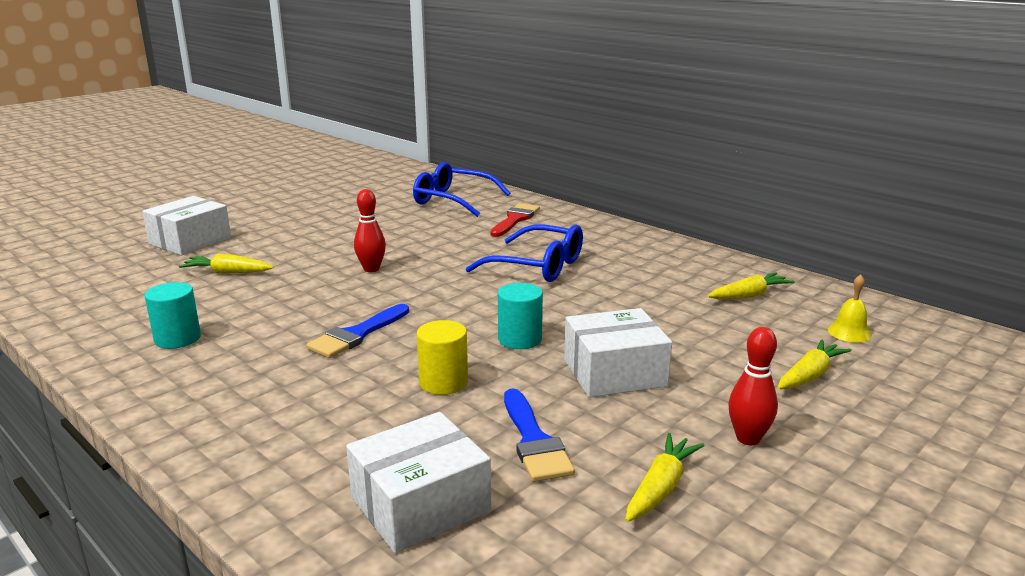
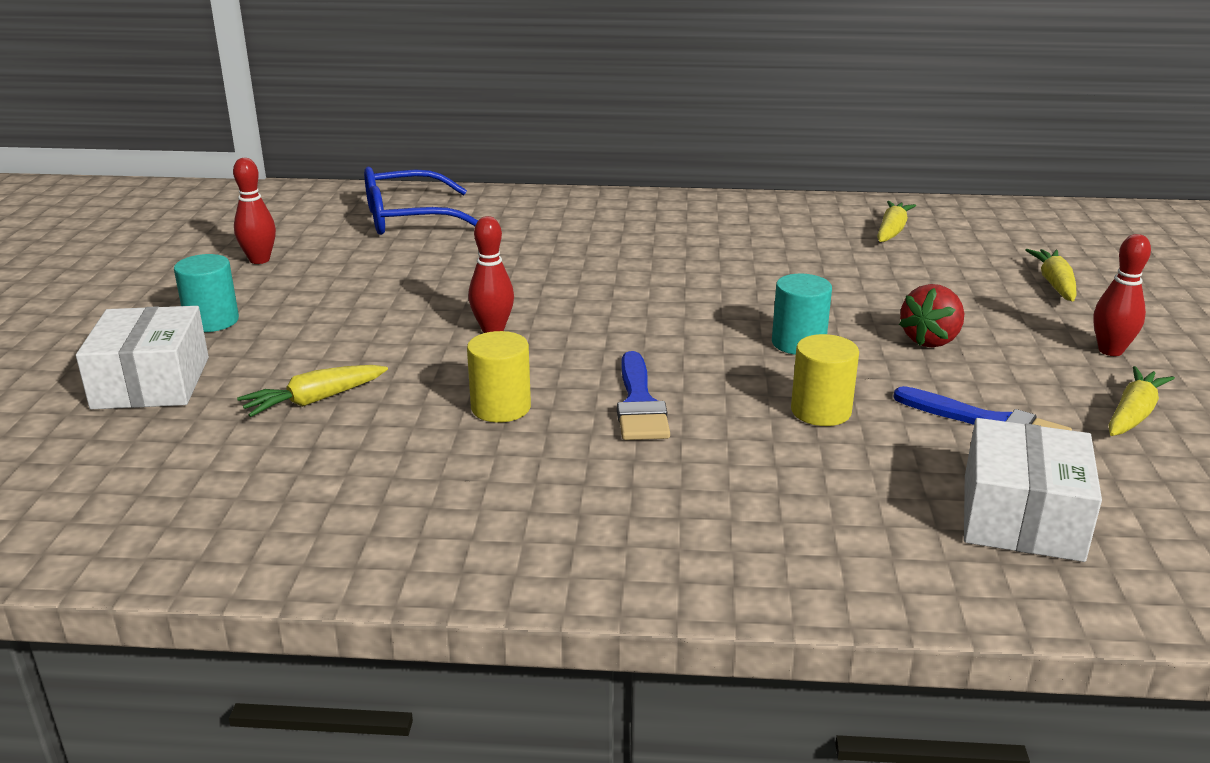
camera: 40 degrees left, 5 degrees up
turquoise cylinder [145,282,201,349] -> turquoise cylinder moved to [174,254,239,332]
blue glasses [466,225,583,282] -> none
red brush [490,203,540,237] -> none
white box [564,308,672,398] -> red strawberry [899,284,964,348]
yellow carrot [625,433,705,522] -> yellow carrot turned 45 degrees clockwise [1108,366,1175,436]
yellow bell [828,274,872,343] -> none
none -> red bowling pin [233,158,276,264]
none -> yellow cylinder [467,331,531,422]

